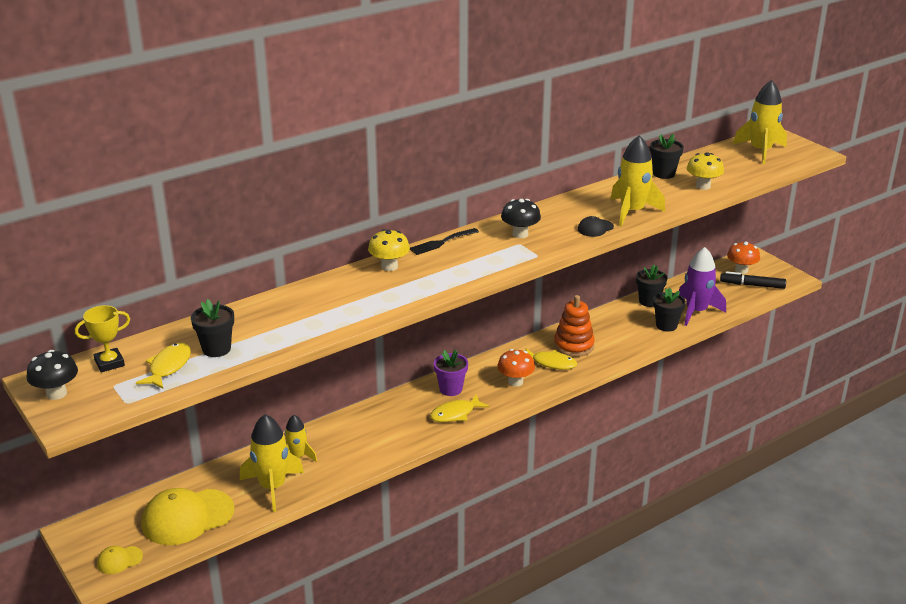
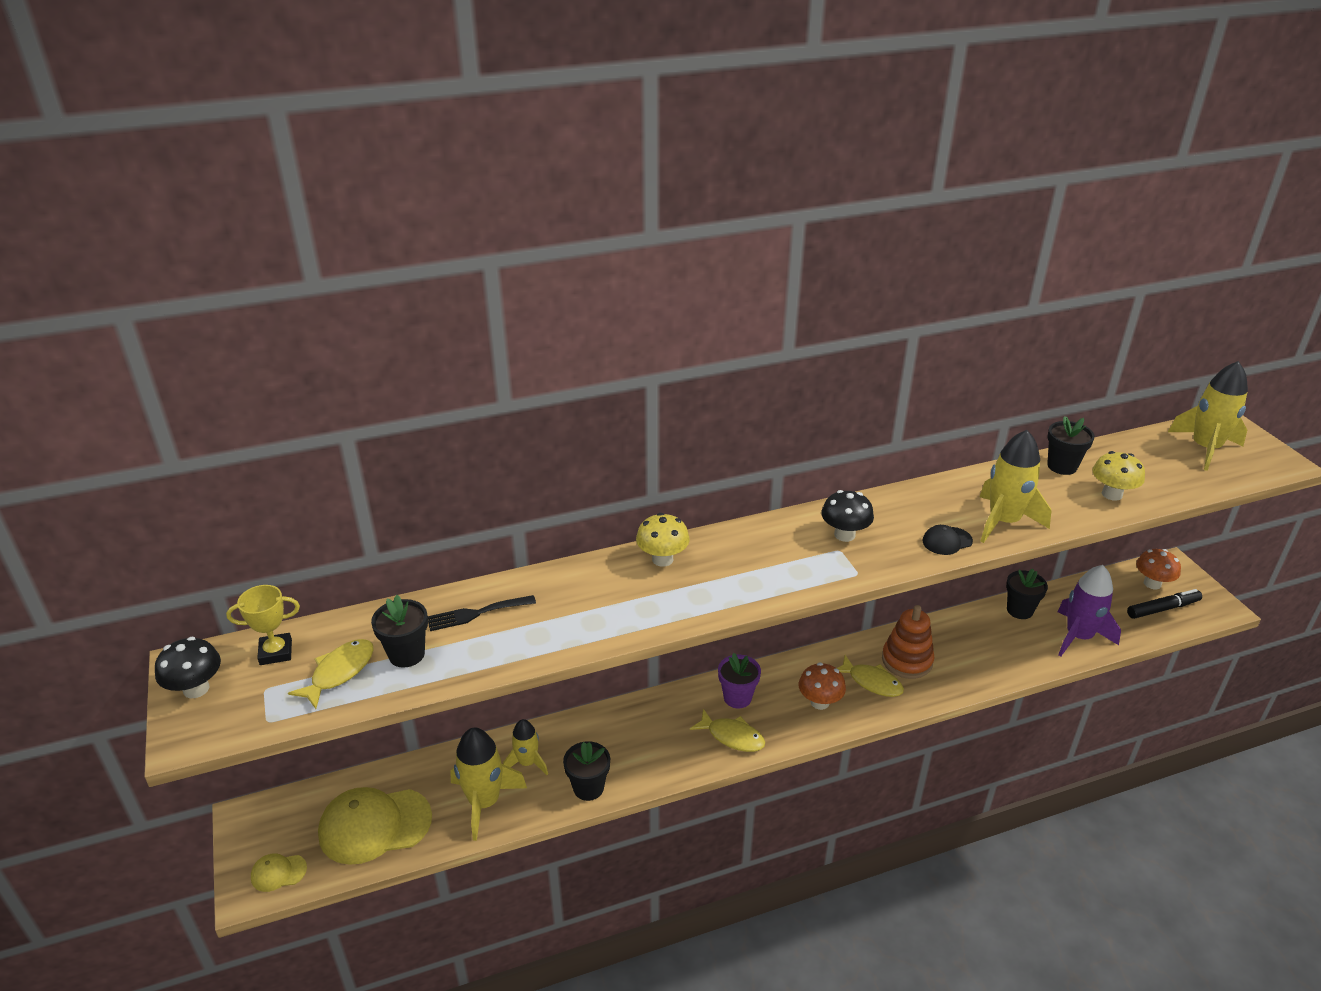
camera: 15 degrees right, 5 degrees up
black fork [410,228,479,255] -> black fork moved to [428,595,536,631]
yellow fish [430,394,489,422] -> yellow fish turned 135 degrees counterclockwise [690,709,765,752]
black flower pot [653,288,686,332] -> black flower pot moved to [563,741,610,801]
black marker [720,271,786,289] -> black marker turned 135 degrees clockwise [1127,589,1202,619]

